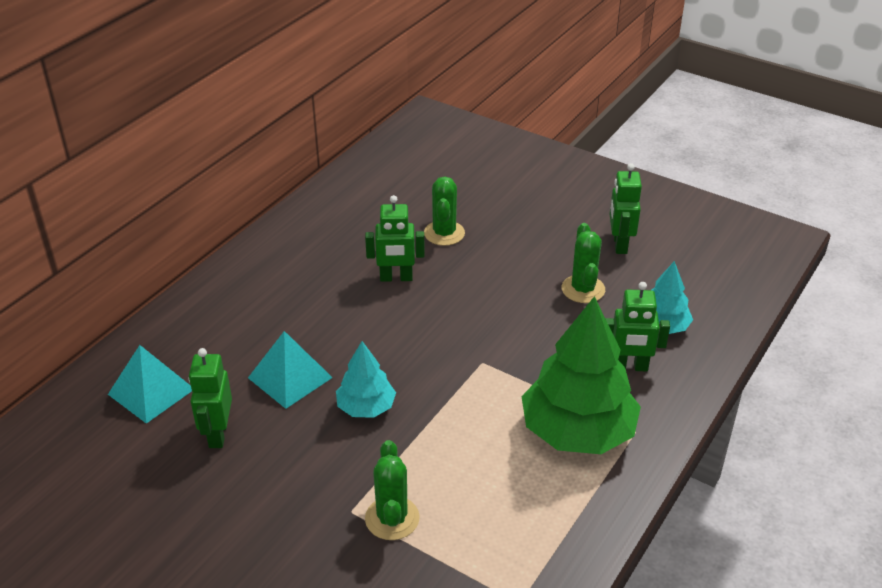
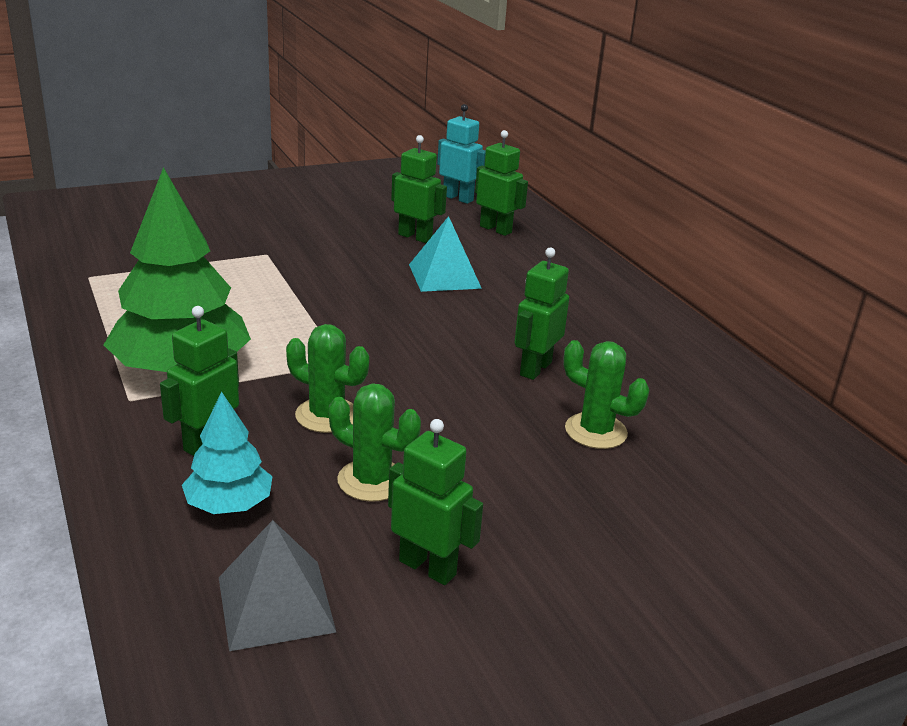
camera: 120 degrees right, 10 degrees down
turquoise pyramid [108,345,192,424] -> green robot [475,130,528,236]
turquoise tree [336,341,396,418] -> none
green cactus [365,440,420,540] -> green cactus moved to [286,324,369,433]
none -> grey pyramid [219,520,337,651]
none -> turquoise robot [437,104,486,204]

